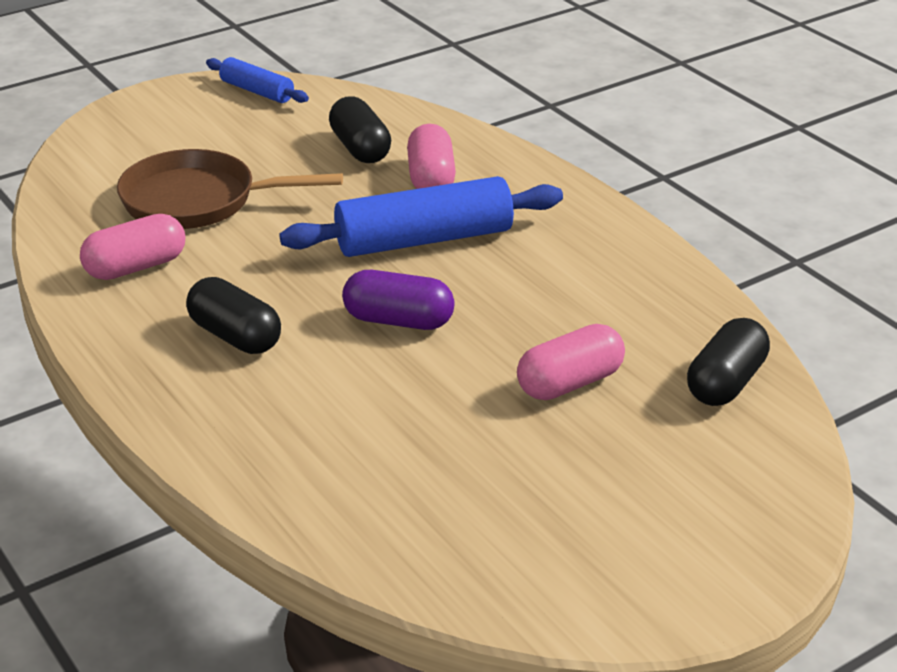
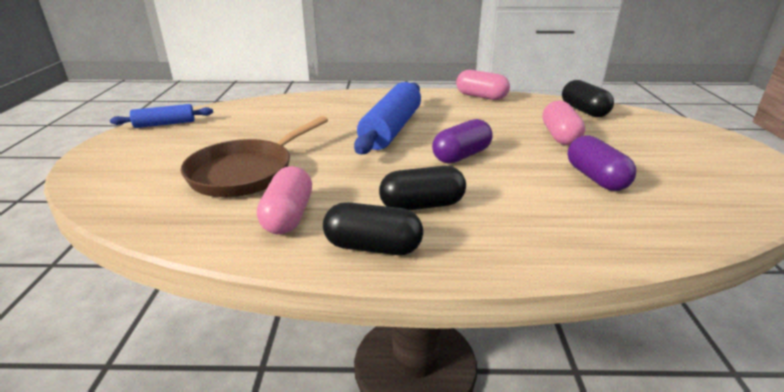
camera: 55 degrees left, 5 degrees down
black capsule [329,96,391,163] -> black capsule moved to [323,202,423,255]
pink capsule [407,124,456,189] -> pink capsule moved to [456,70,510,100]
none -> purple capsule [567,135,637,191]

